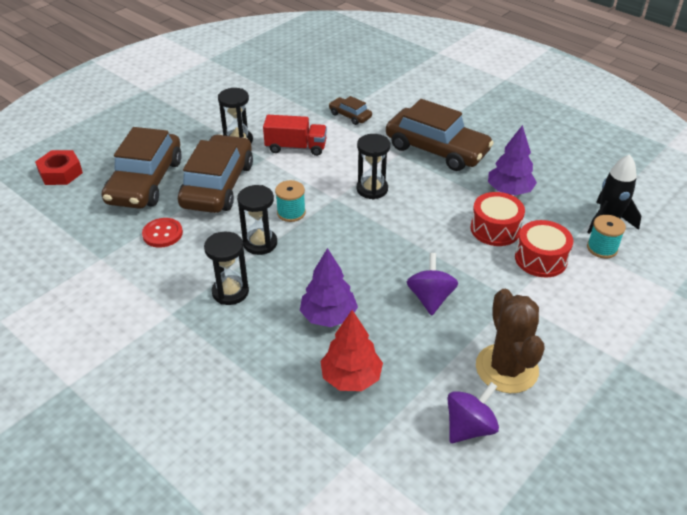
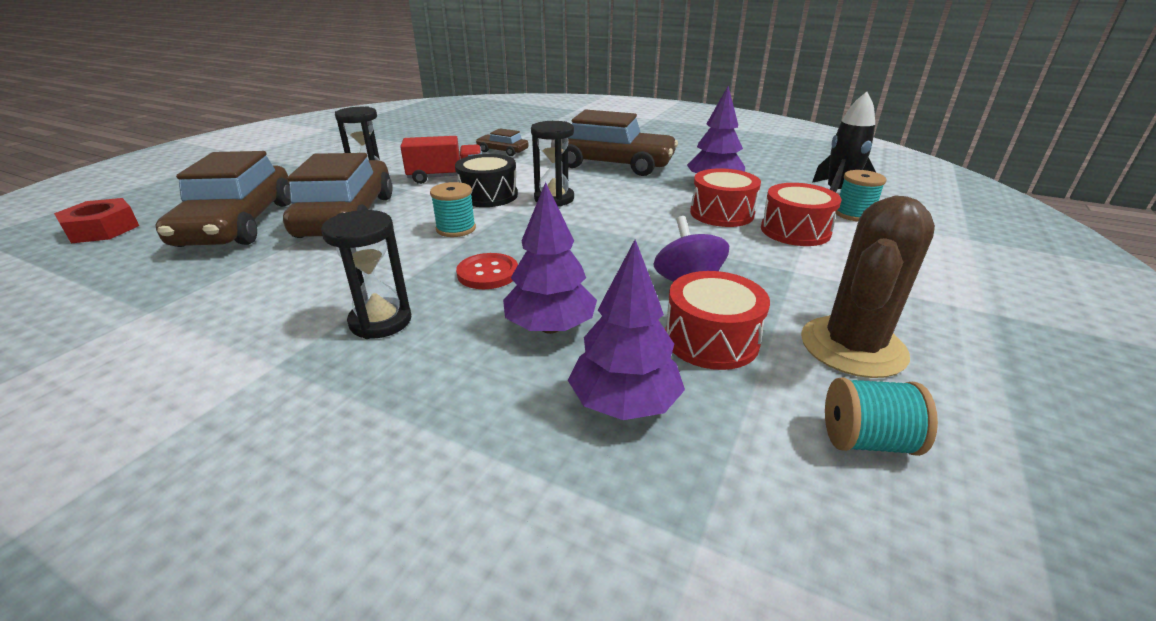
camera: 15 degrees left, 10 degrees down
red button [142,218,183,248] -> red button moved to [456,253,518,289]
black hourglass [237,185,277,255] -> none
red tree [320,310,383,391] -> purple tree [568,239,685,420]
purple spinning top [448,382,499,443] -> turquoise spool [825,377,938,456]
brown cactus [476,289,545,393] -> brown cactus turned 60 degrees clockwise [801,196,935,378]
none -> black drum [455,154,518,207]
none -> red drum [665,271,770,370]

